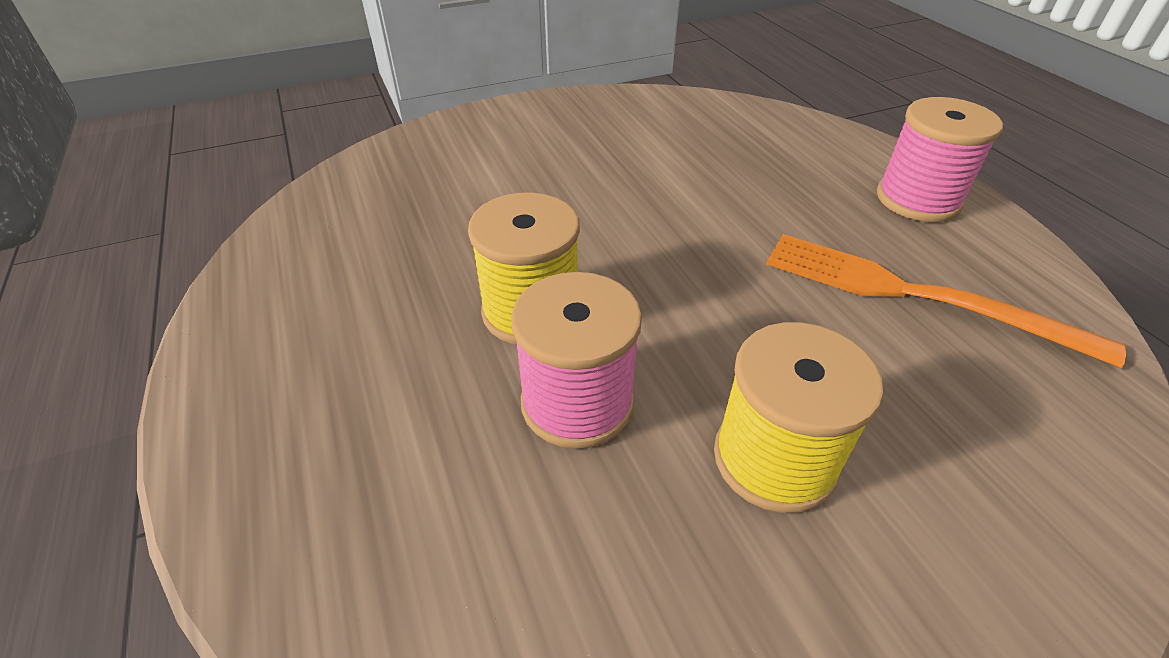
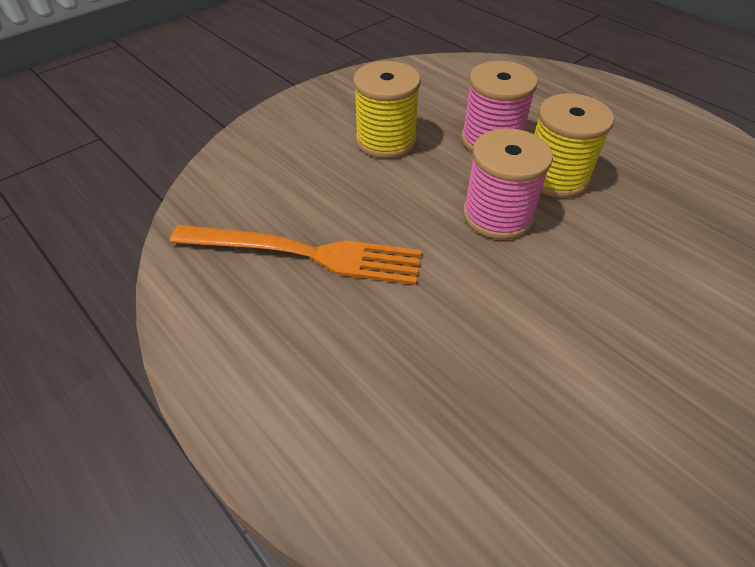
camera: 160 degrees right, 5 degrees up
pink spool [877,97,1003,222] -> pink spool moved to [463,128,553,240]

